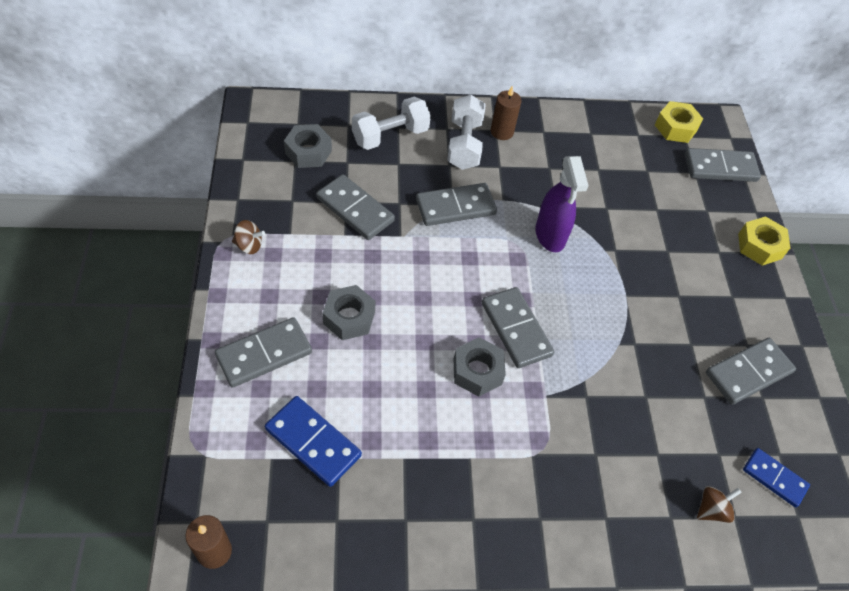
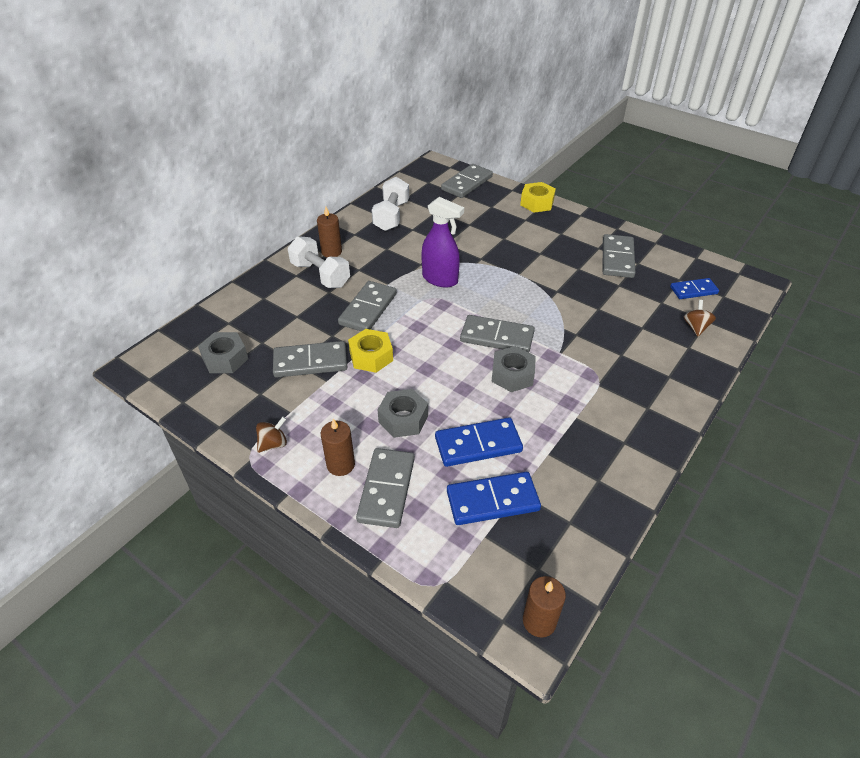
camera: 45 degrees left, 10 degrees down
white dumbbell [352,97,431,150] -> white dumbbell moved to [372,177,409,231]
yellow nut [655,101,703,143] -> yellow nut moved to [348,329,393,373]
none -> brown candle [321,419,355,476]
none -> blue domino [435,418,523,467]

